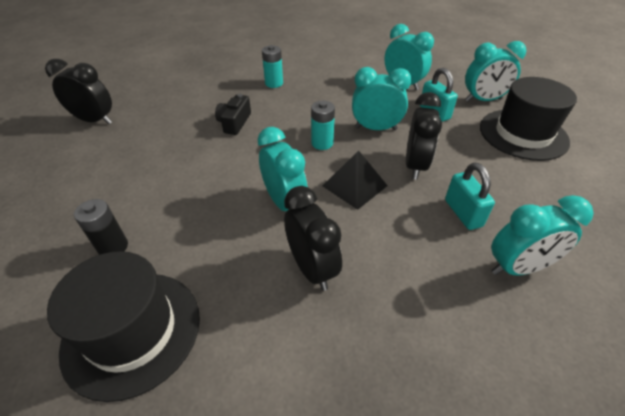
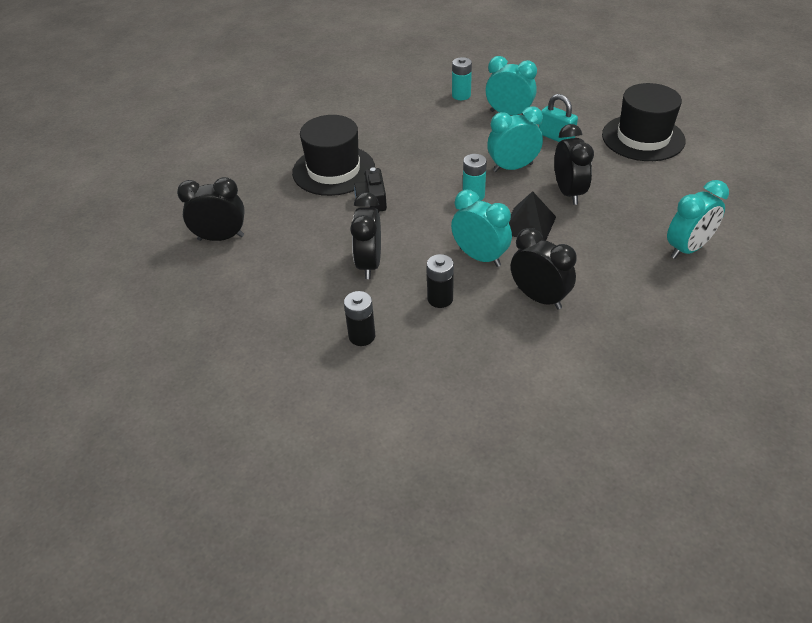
camera: 20 degrees left, 0 degrees up
black hat [47,251,200,402] -> black hat moved to [292,115,375,196]
turquoise battery [262,45,283,88] -> turquoise battery moved to [452,57,472,100]
turquoise padlock [445,162,495,230] -> none
turquoise clock [465,41,527,102] -> none
none -> black clock [350,192,381,279]
none -> black battery [427,254,454,308]

